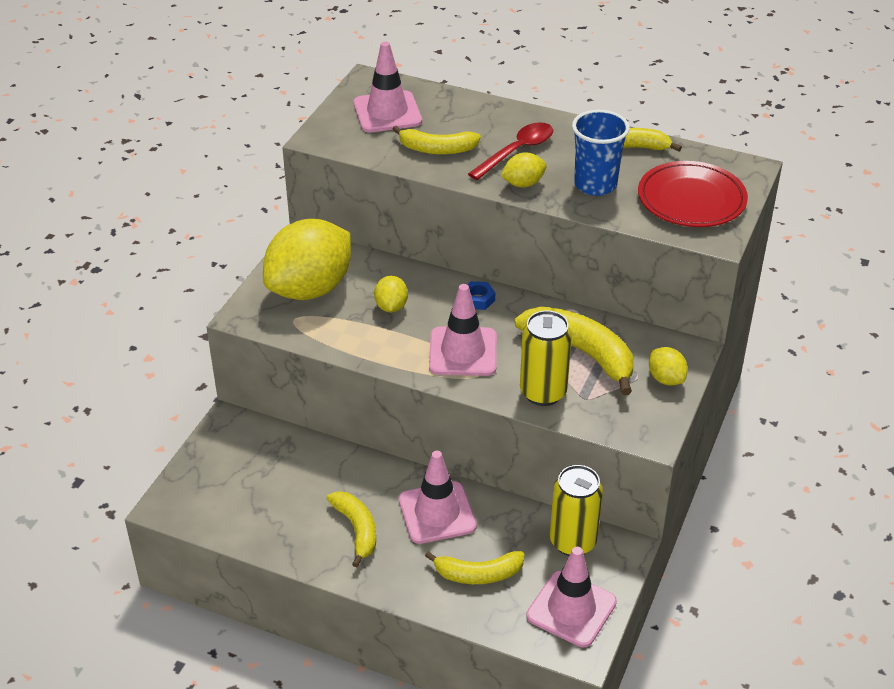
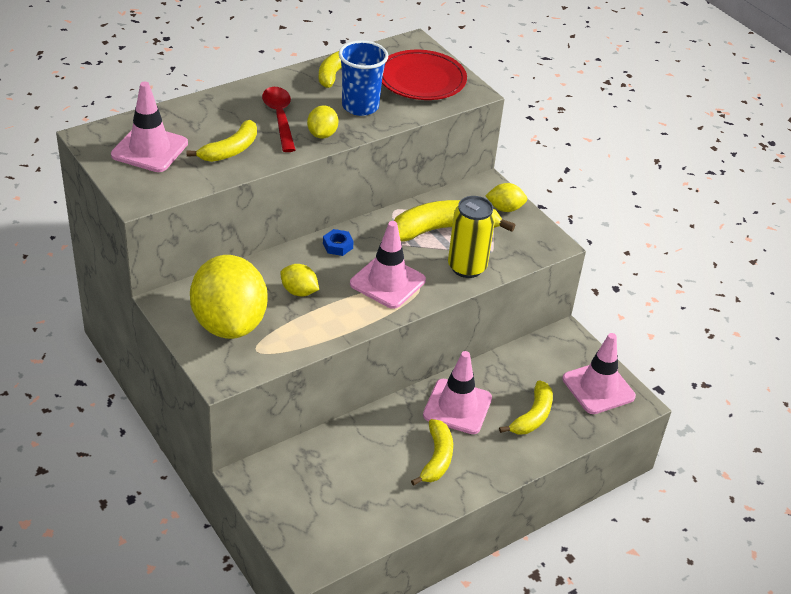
camera: 60 degrees left, 0 degrees up
yellow banana [326,491,376,567] -> yellow banana turned 90 degrees clockwise [411,419,453,486]
yellow can [550,465,603,556] -> none

